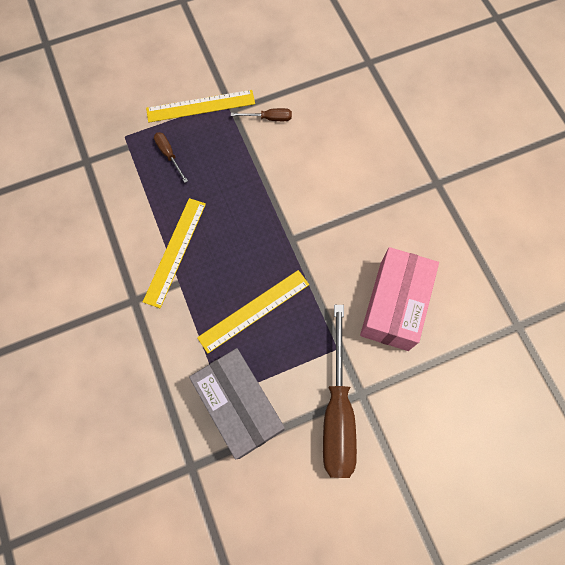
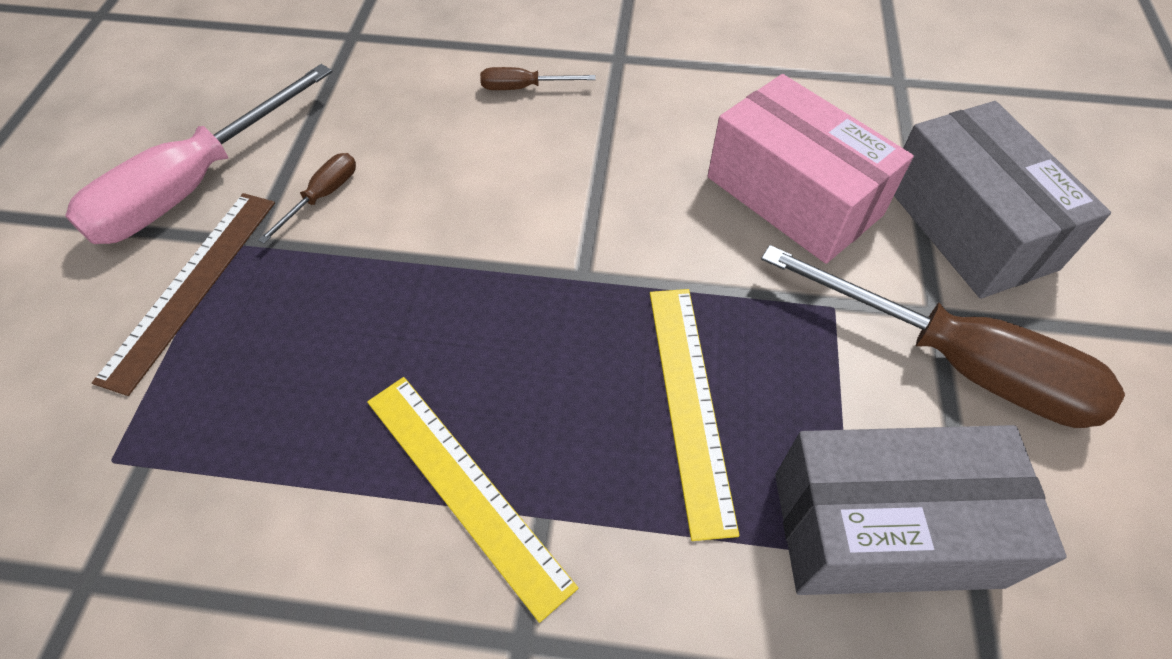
camera: 60 degrees left, 15 degrees down
yellow ruler [146,90,255,122] -> brown ruler [92,193,275,396]
brown screwdriver [154,132,188,183] -> brown screwdriver moved to [480,67,596,90]
none -> pink screwdriver [65,64,332,244]
none -> grey box [894,101,1111,299]

